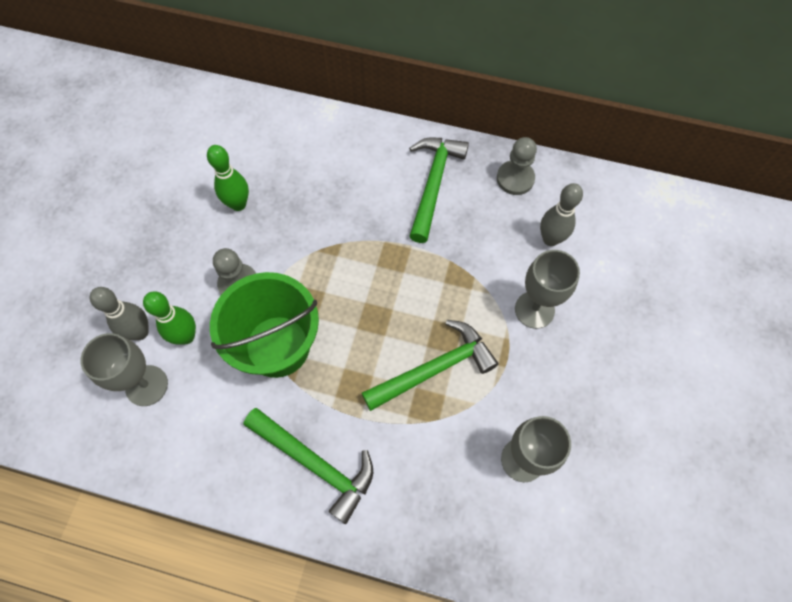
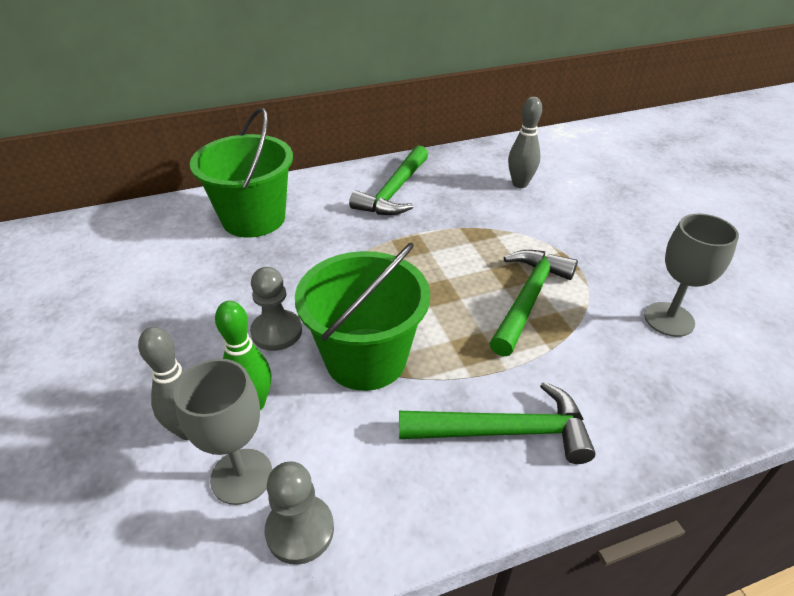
camera: 35 degrees left, 25 degrees down
green bowling pin [207,145,249,211] -> none
green hammer [409,138,469,243] -> green hammer turned 135 degrees counterclockwise [349,145,428,215]
grey pawn [497,137,537,195] -> grey pawn moved to [265,461,334,565]
grey goblet [515,250,580,329] -> none
none -> green bucket [190,108,293,238]

